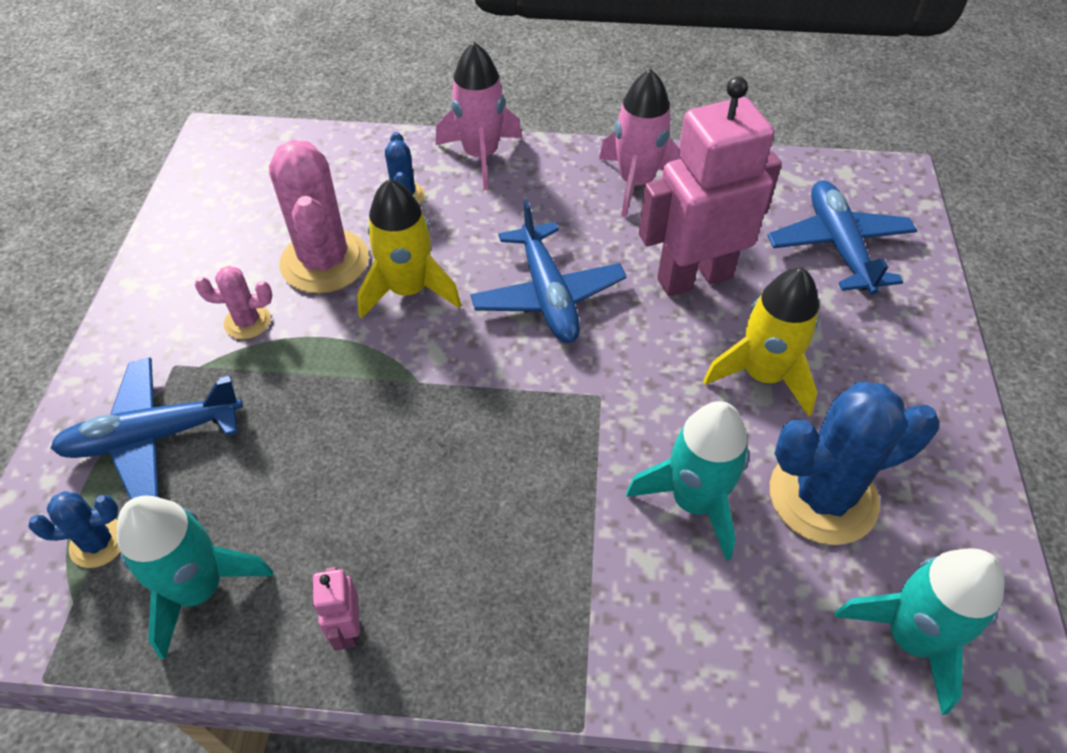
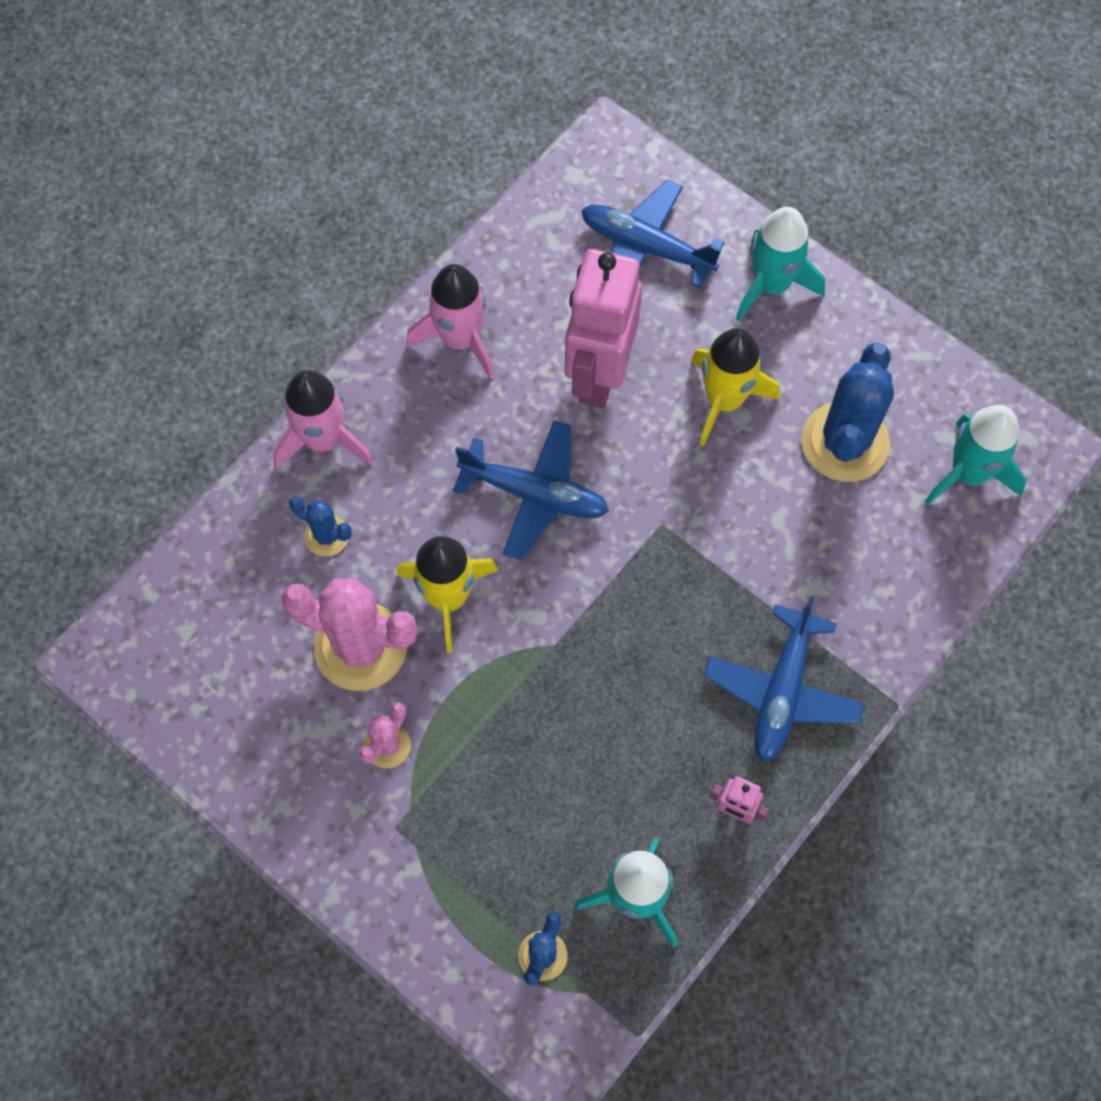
camera: 55 degrees left, 15 degrees up
blue plane [51,357,243,500] -> blue plane moved to [704,596,865,762]
turquoise rocket [626,401,749,561] -> turquoise rocket moved to [736,207,825,321]

